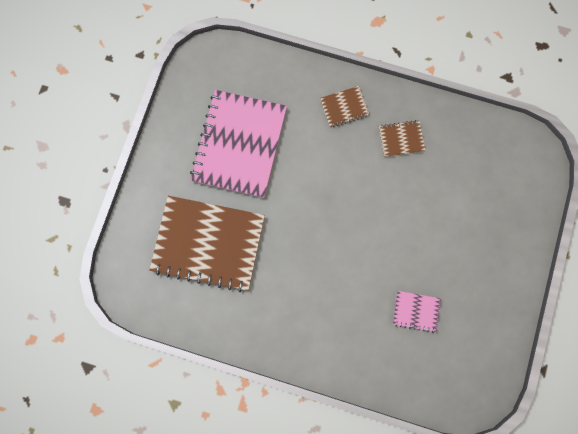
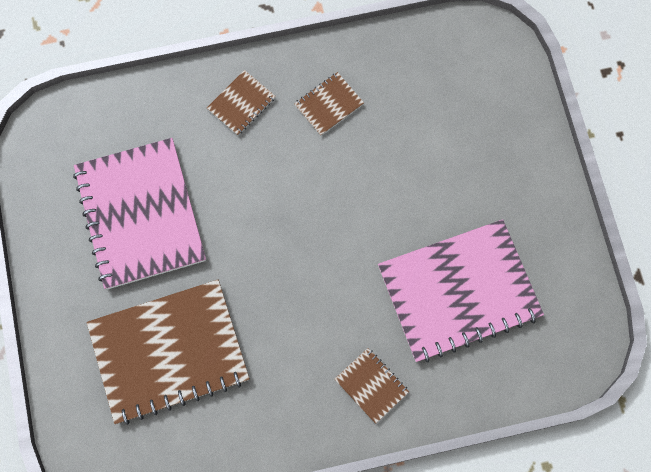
camera: 30 degrees left, 5 degrees down
pink notebook [393,291,441,333] -> pink notebook [378,219,544,362], size x2.31
none -> brown notebook [335,348,409,424]

